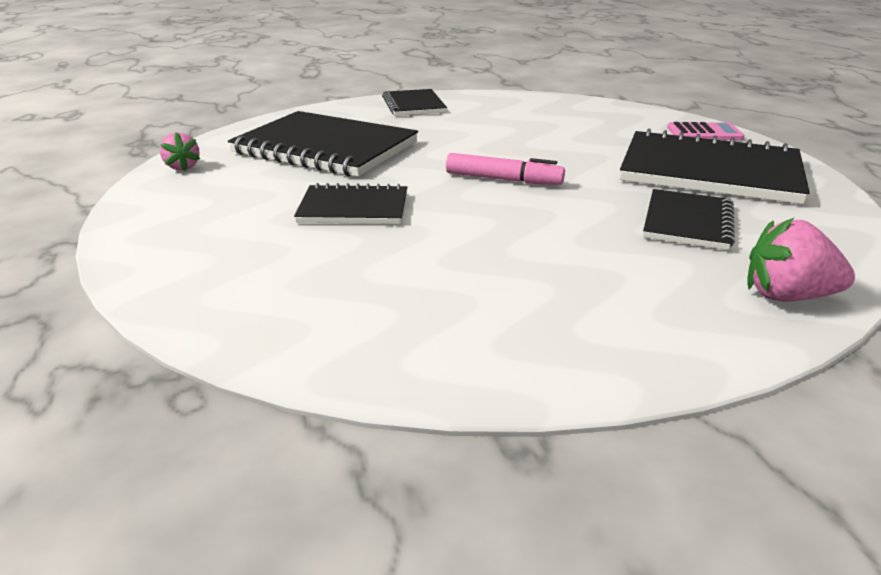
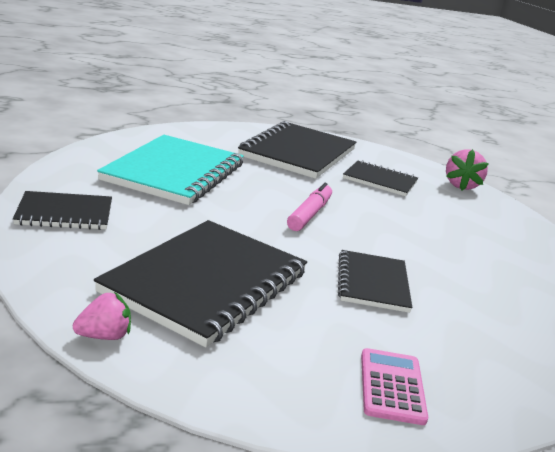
camera: 90 degrees left, 5 degrees down
pink strawberry [160,132,200,171] -> pink strawberry moved to [73,292,131,340]
pink calculator [667,122,745,140] -> pink calculator moved to [361,348,428,425]
none -> turquoise notebook [97,135,244,205]

